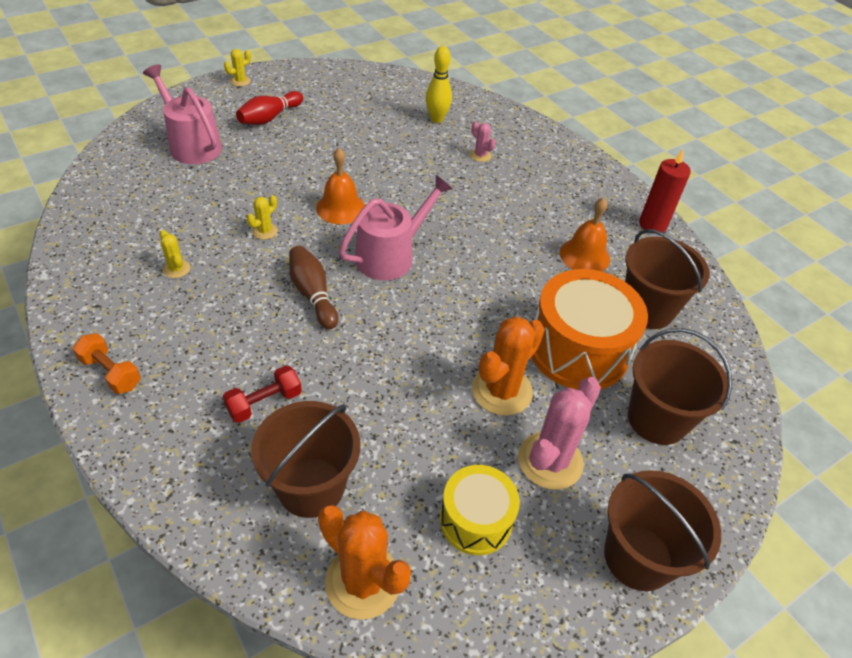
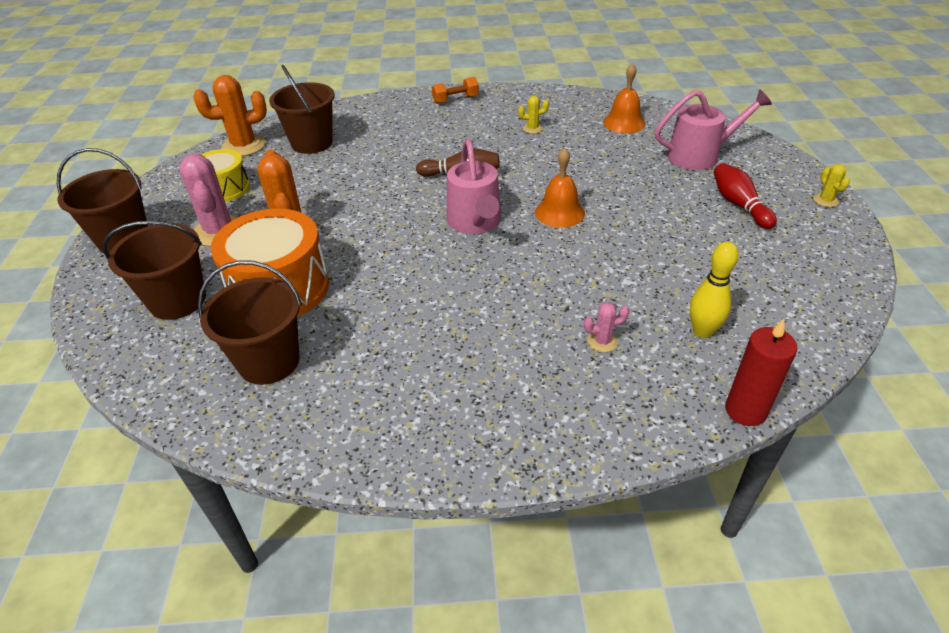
camera: 125 degrees right, 5 degrees down
red dumbbell [223,365,302,423] -> none
yellow cactus [247,195,278,240] -> none
orange bell [560,197,610,271] -> orange bell moved to [603,63,645,133]
red candle [639,150,691,234] -> red candle moved to [725,319,797,426]

